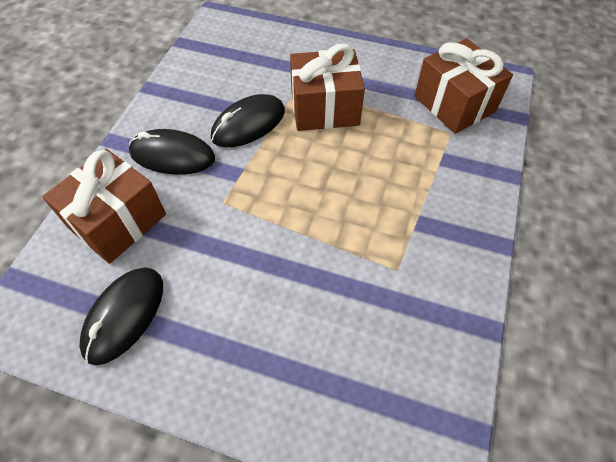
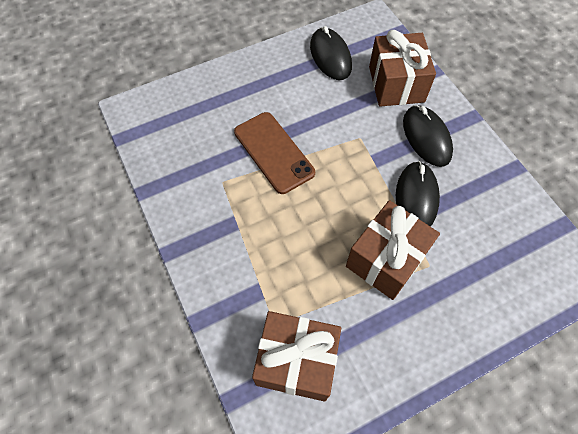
camera: 135 degrees right, 5 degrees up
black mouse [129,129,215,175] -> black mouse turned 75 degrees counterclockwise [403,105,453,167]
none -> brown phone [234,112,315,194]

